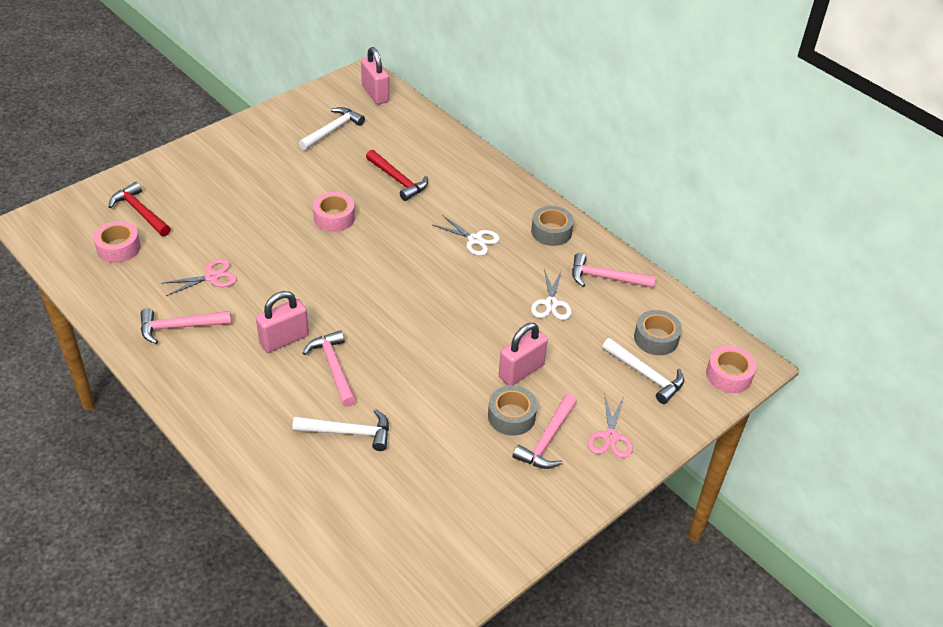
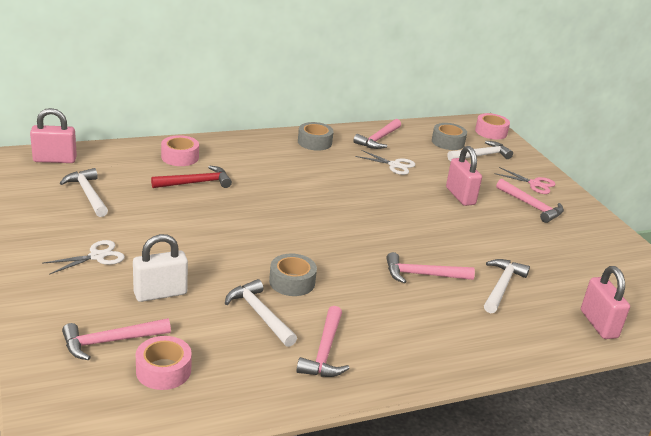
camera: 70 degrees left, 15 degrees down
red hammer [109,182,171,236] -> pink hammer [62,318,171,360]
pink scissors [161,259,237,296] -> white hammer [225,279,297,347]
pink padlock [256,291,309,353] -> pink padlock moved to [581,266,630,339]
pink tape [313,192,355,232] -> pink tape moved to [161,135,199,166]
white scissors [433,215,500,256] -> white scissors moved to [42,240,125,275]
grey tape [488,385,537,436] -> grey tape moved to [269,253,317,296]
none -> white padlock [133,234,188,302]

